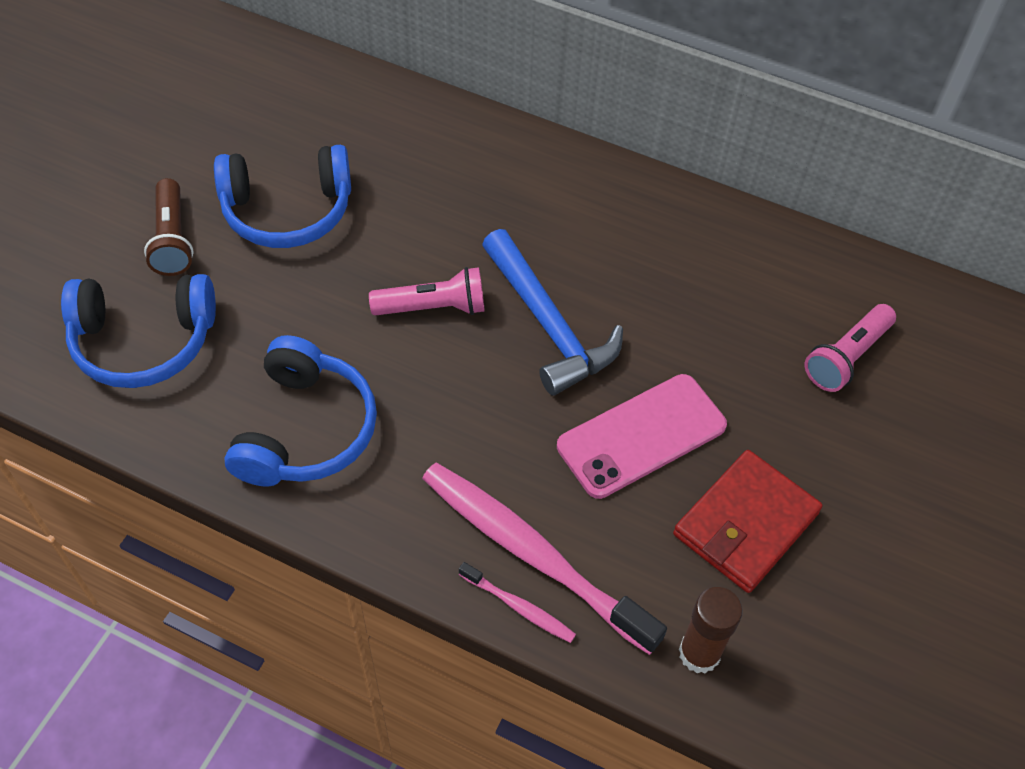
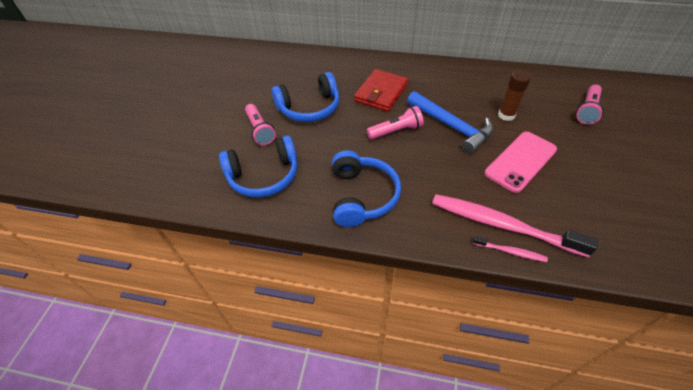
camera: 10 degrees left, 5 degrees down
brown flashlight [144,178,194,276] -> pink flashlight [245,104,276,145]
red wallet [673,450,823,593] -> red wallet moved to [354,69,408,112]
brown glue stick [679,587,743,673] -> brown glue stick moved to [498,70,531,121]

